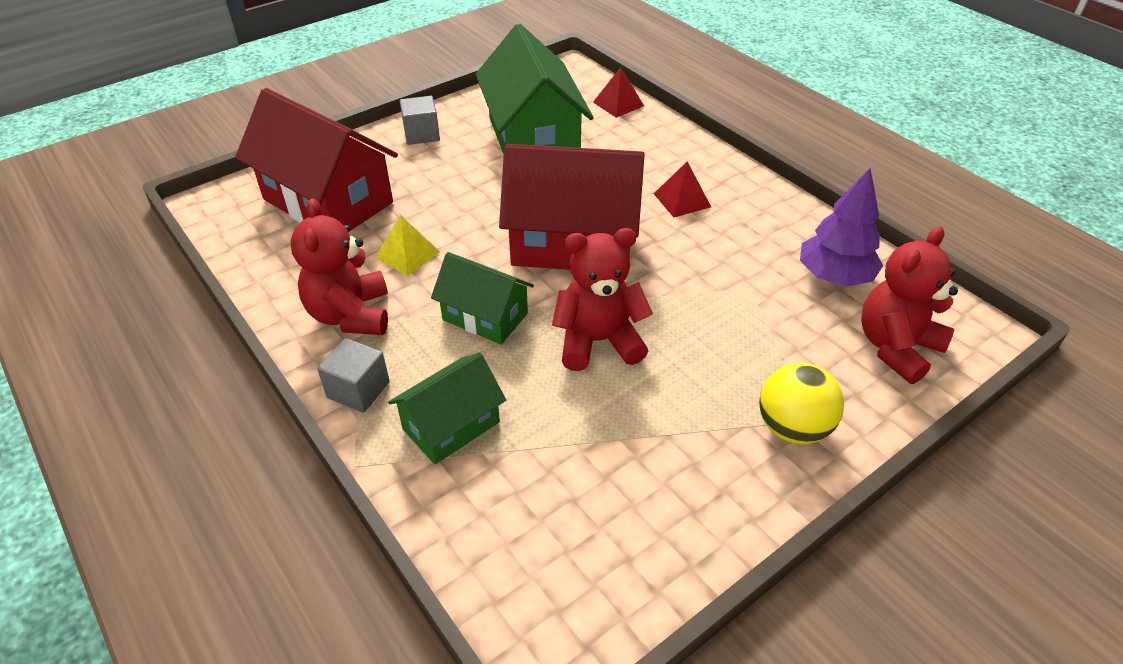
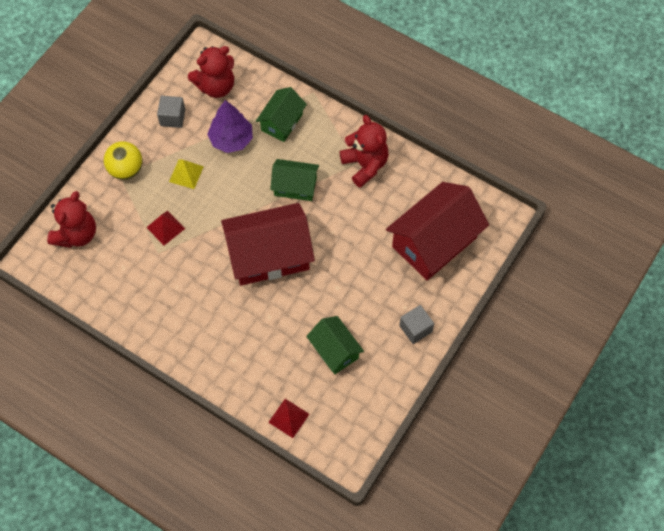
camera: 160 degrees right, 20 degrees up
red house [235,88,398,231] -> red house turned 60 degrees counterclockwise [386,182,489,280]
grey cube [317,338,390,413] -> grey cube moved to [157,96,185,128]
yellow pyramid [375,215,440,276] -> yellow pyramid moved to [169,159,204,189]
green house [476,24,594,154] -> green house [306,316,364,374], size x0.56
red teddy bear [552,228,653,371] -> red teddy bear moved to [188,46,234,98]
red pyramid [654,161,711,217] -> red pyramid moved to [146,211,185,245]
purple tree [800,168,883,286] -> purple tree moved to [207,100,253,153]

